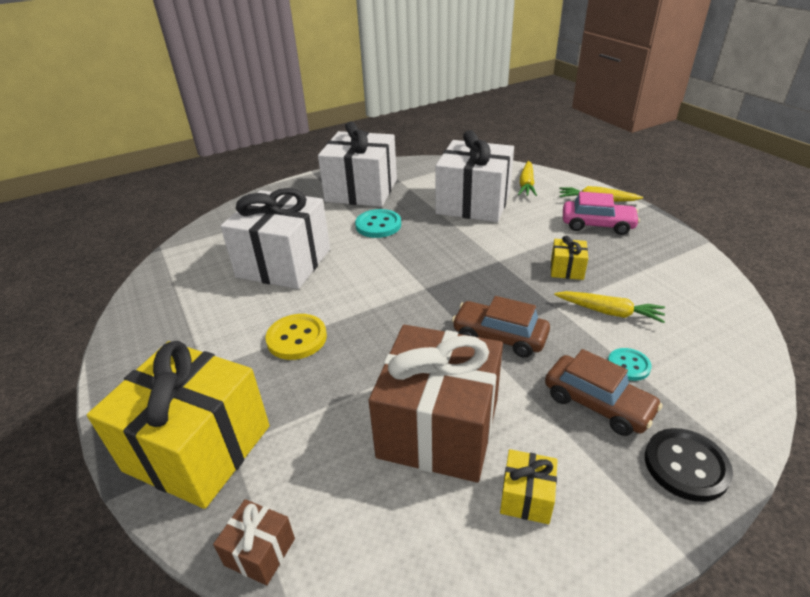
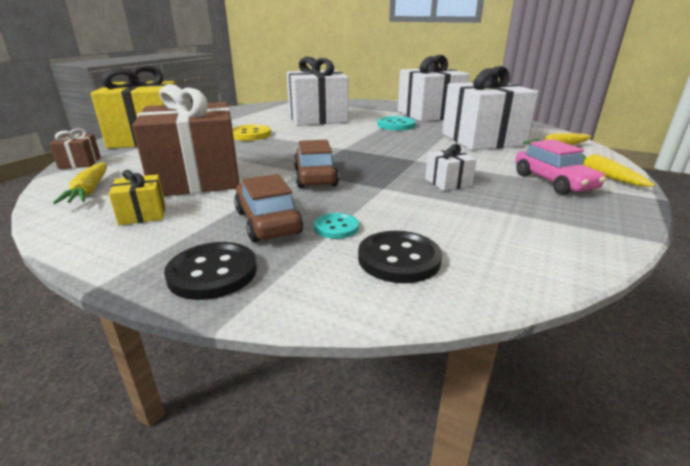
camera: 55 degrees right, 10 degrees down
brown car [545,349,663,436] -> brown car turned 150 degrees clockwise [234,174,303,242]
yellow gift [551,236,588,280] -> white gift [425,144,477,191]
yellow carrot [554,291,665,323] -> yellow carrot moved to [53,162,107,204]
none -> black button [358,231,442,283]

